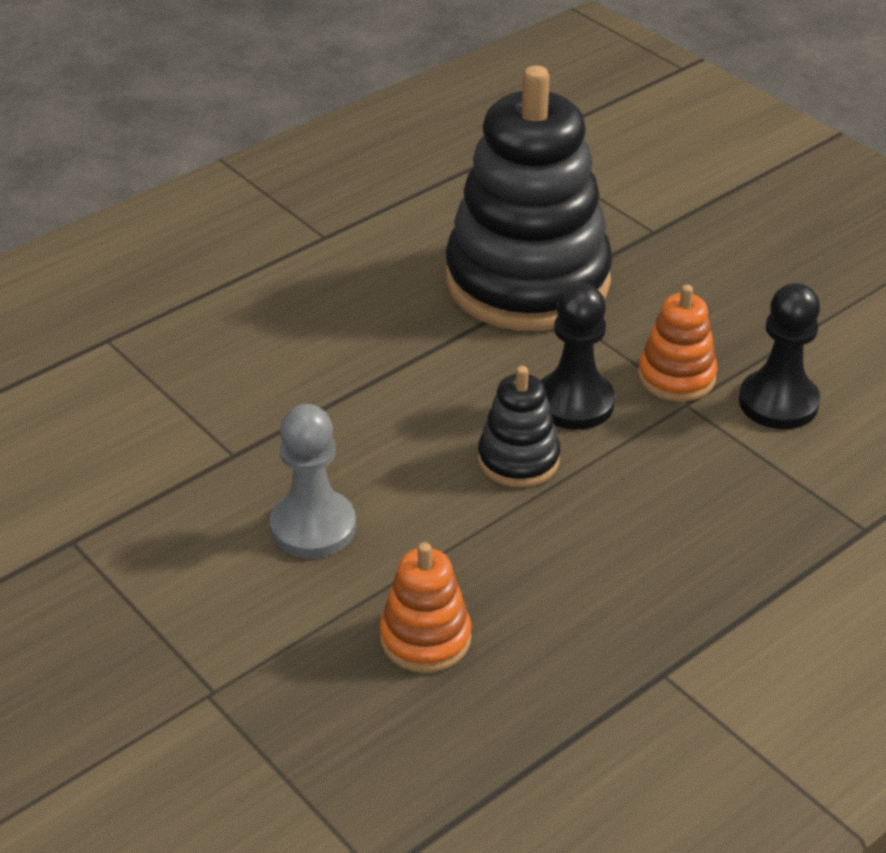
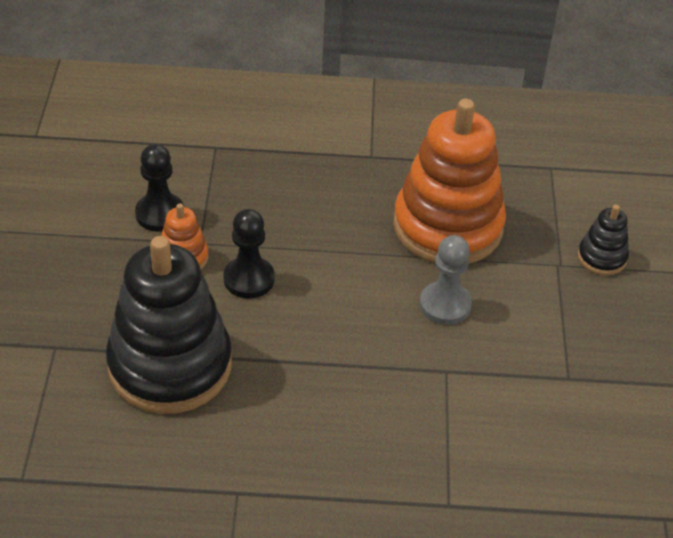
camera: 140 degrees left, 5 degrees up
orange stacking toy [380,542,472,673] -> orange stacking toy [393,99,506,264], size x2.27
black stacking toy [478,366,560,488] -> black stacking toy moved to [578,205,629,275]

